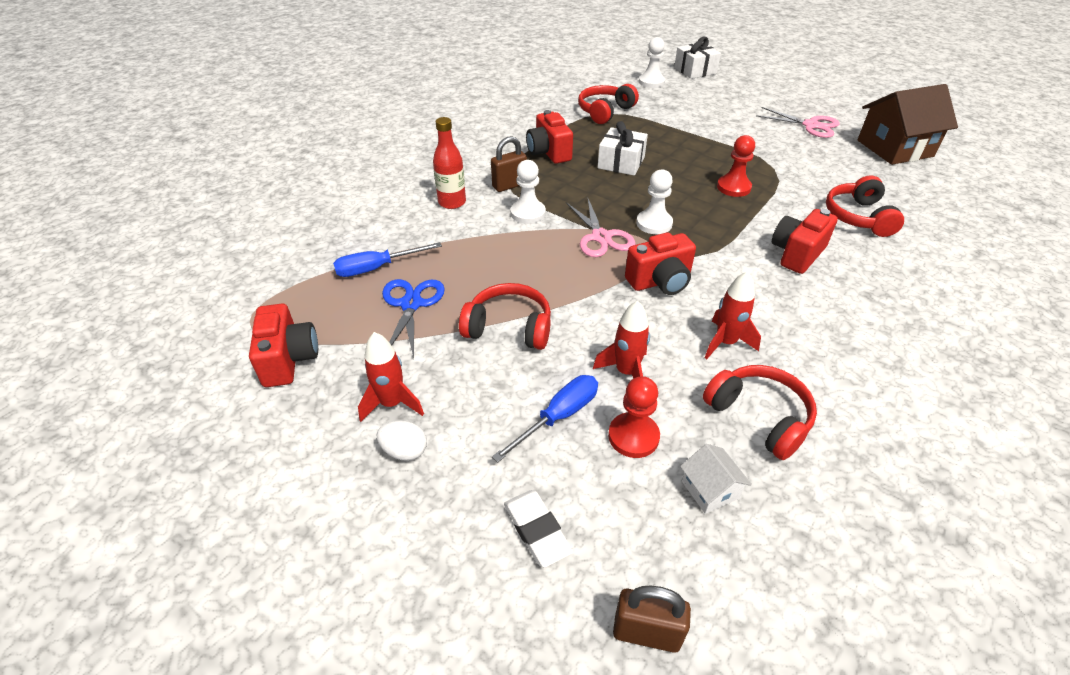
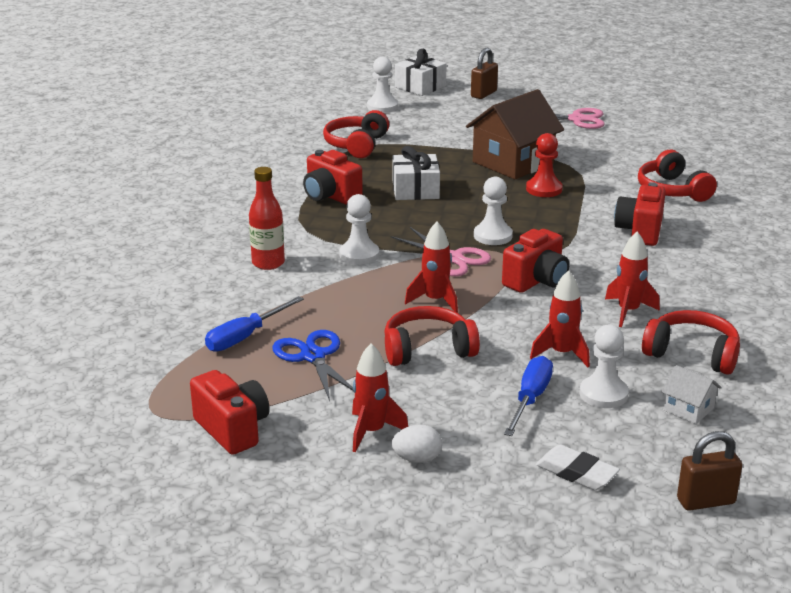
camera: 25 degrees left, 15 degrees down
brown padlock [491,136,527,192] -> brown padlock moved to [471,48,498,99]
red pawn [608,376,660,458] -> white pawn [579,325,629,408]
brown house [858,84,958,165] -> brown house moved to [466,89,564,179]
none -> red rocket [405,222,458,313]

